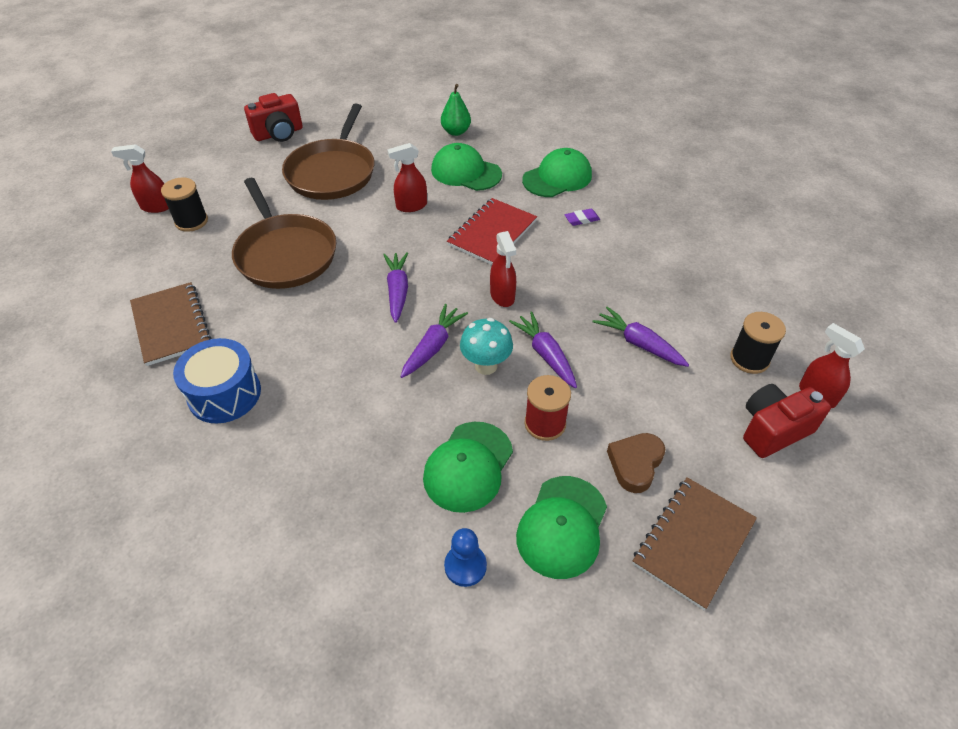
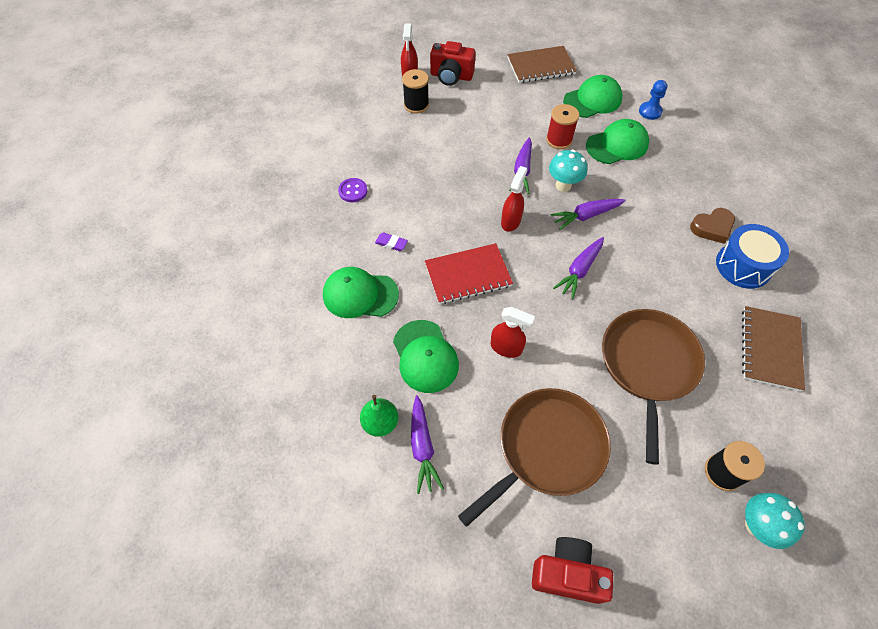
camera: 140 degrees left, 10 degrees up
red spray bottle [111,144,169,213] -> turquoise mushroom [745,493,805,549]
purple carrot [593,307,689,367] -> purple carrot moved to [411,395,444,494]
brown heart [607,433,665,493] -> brown heart moved to [690,208,735,244]
none -> purple button [338,178,367,202]

